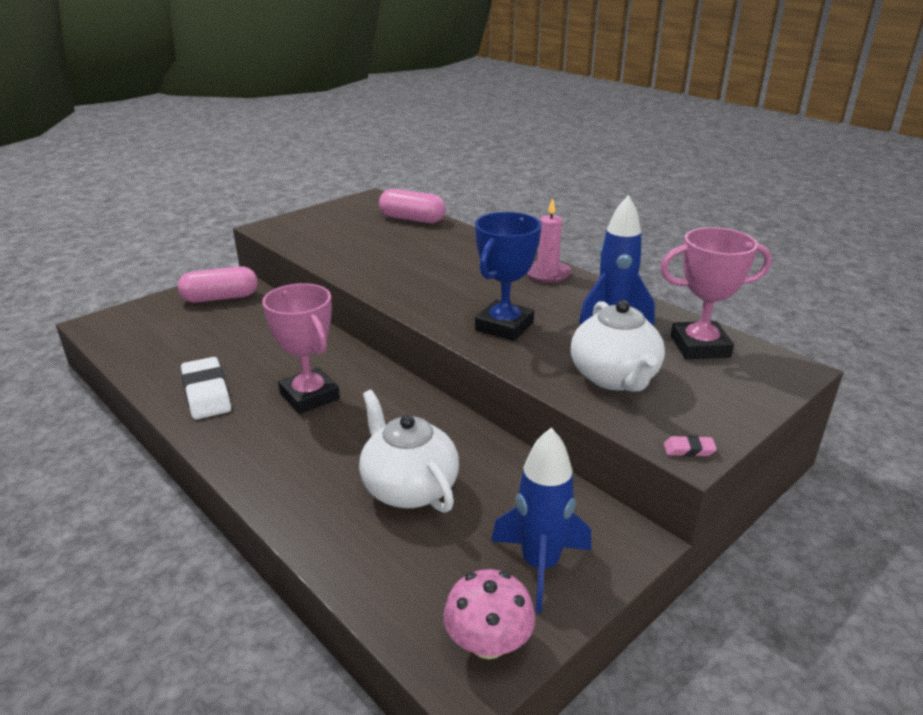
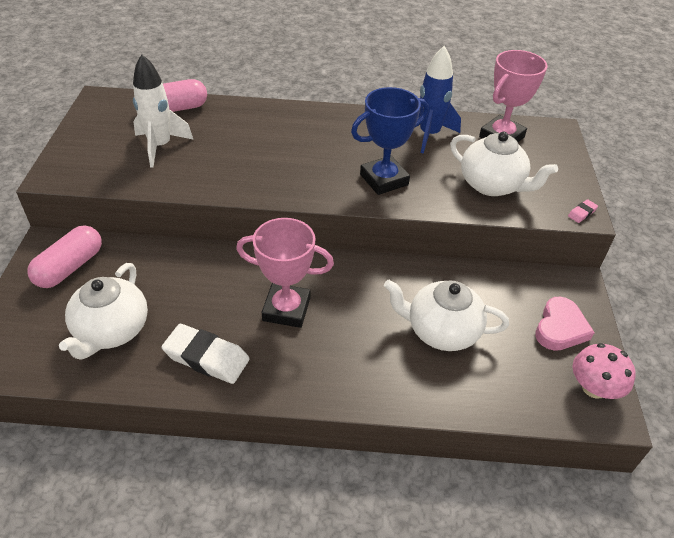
camera: 45 degrees left, 15 degrees up
blue trophy [475,212,542,341] -> blue trophy turned 75 degrees clockwise [351,87,429,195]
blue rocket [491,428,592,613] -> pink heart [535,297,595,351]
pink candle [527,198,572,283] -> none
none -> white teapot [59,263,148,360]
none -> white rocket [133,54,194,168]

